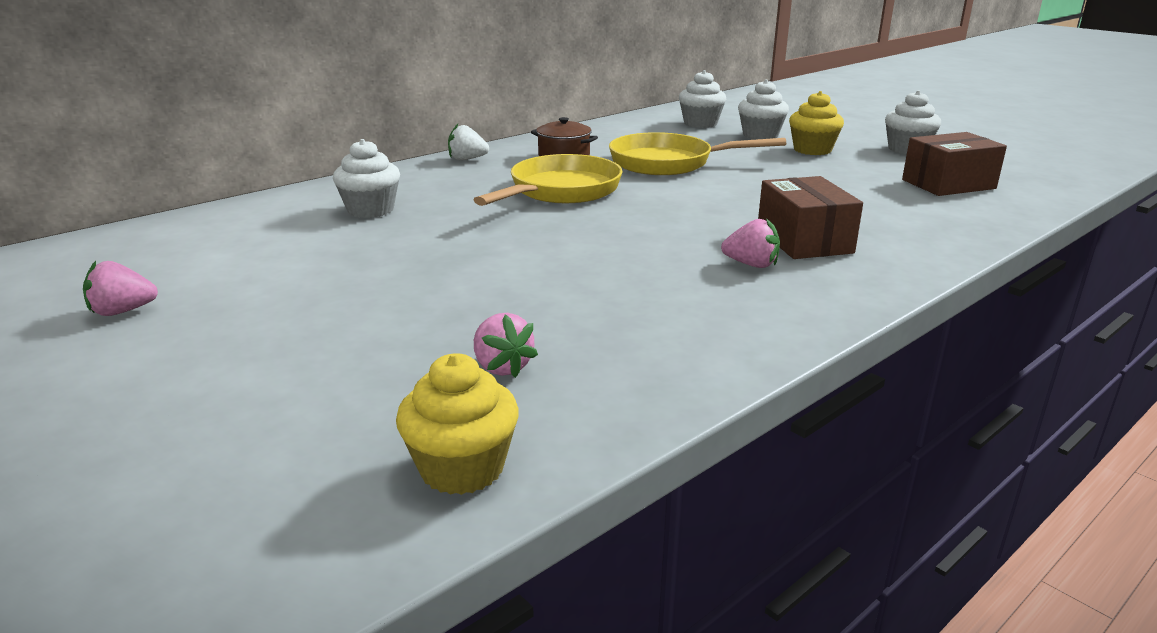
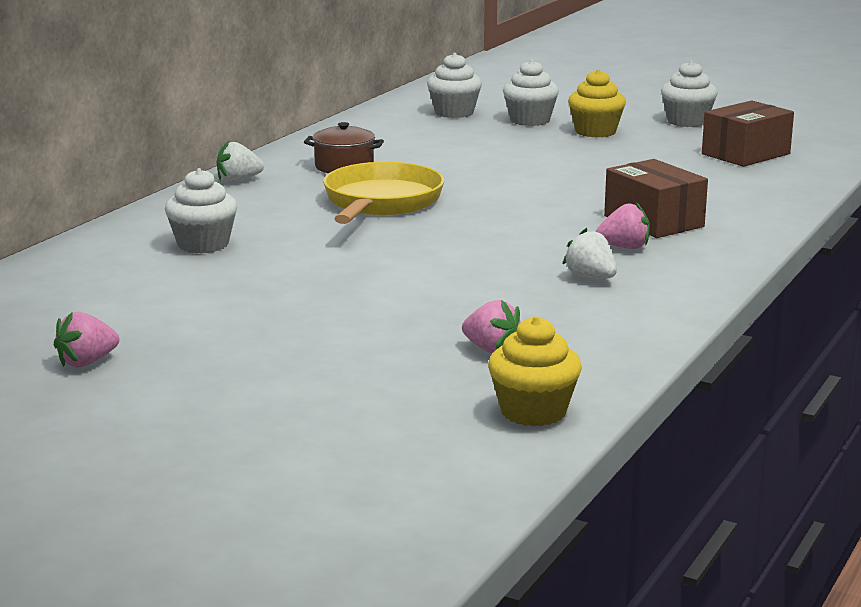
camera: 20 degrees left, 5 degrees down
yellow pan [609,132,786,175] -> none
none -> white strawberry [563,228,617,279]

